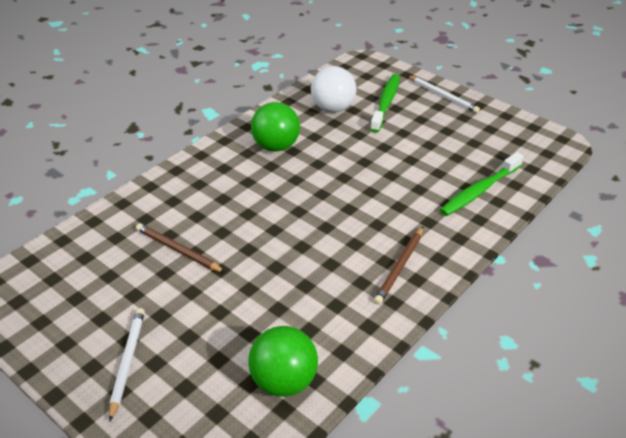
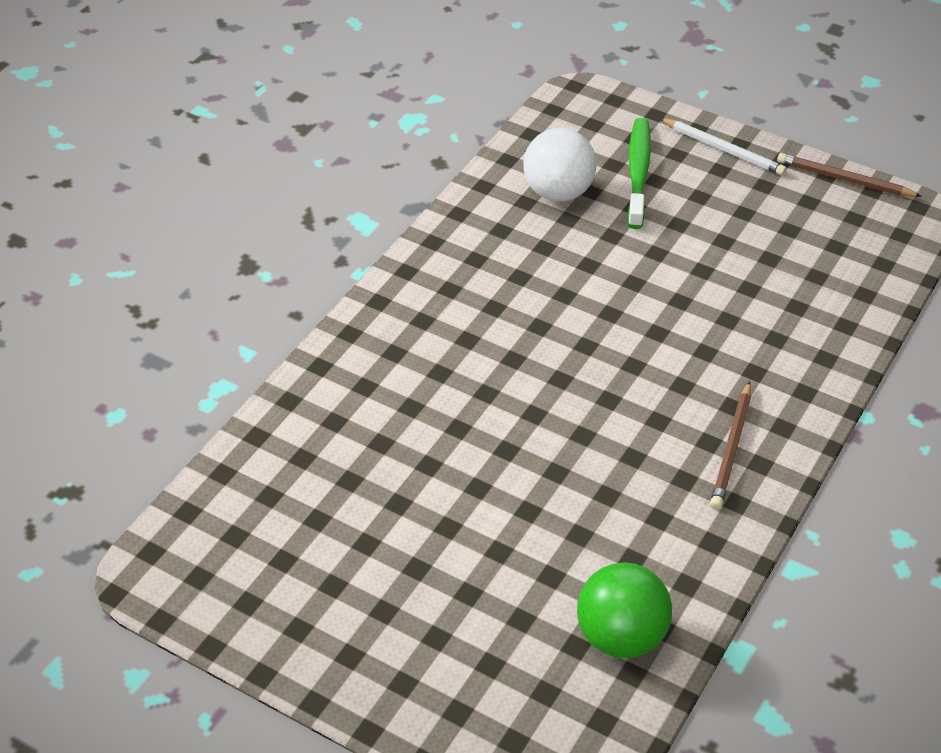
camera: 10 degrees left, 5 degrees up
white pencil [109,308,145,422] -> none
brown pencil [136,223,226,273] -> brown pencil moved to [777,153,922,197]
green ball [251,102,300,152] -> none
green toothbrush [440,152,524,216] -> none

